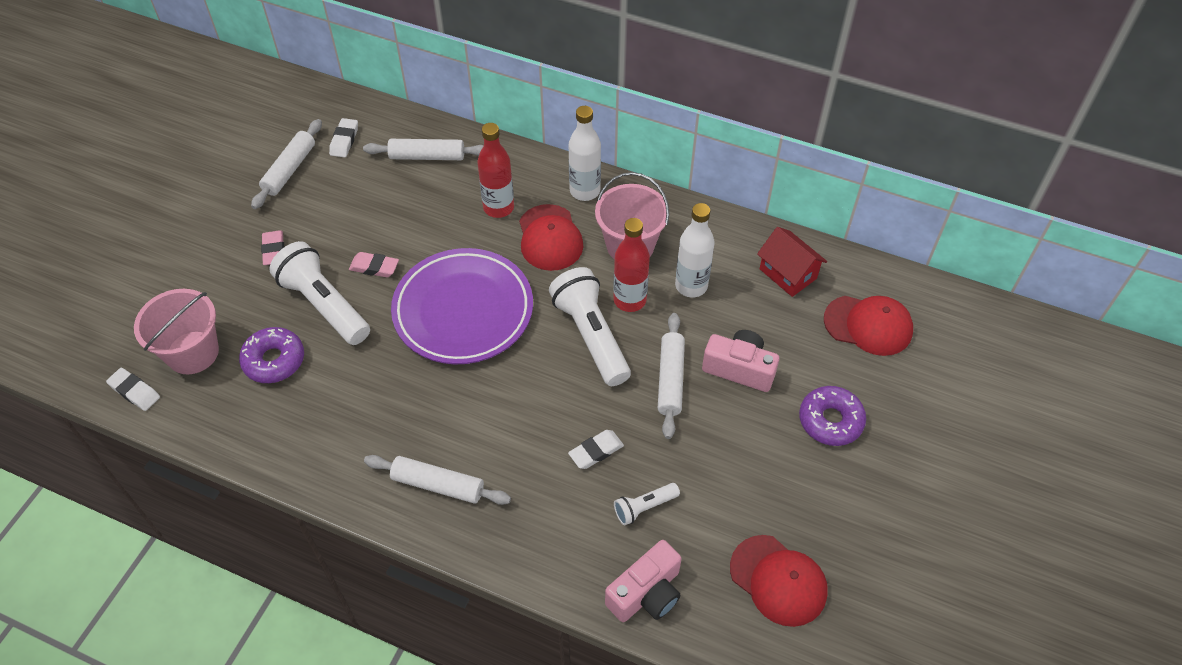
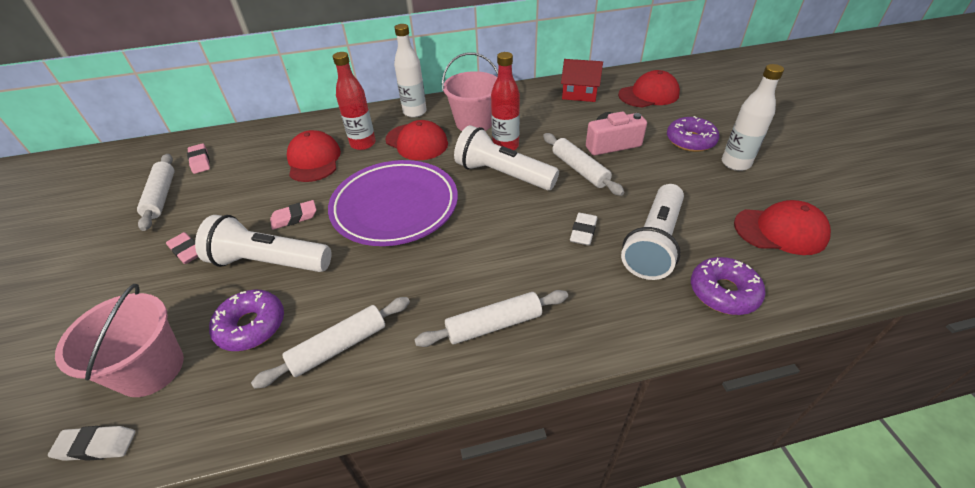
camera: 35 degrees left, 10 degrees down
white eraser [329,118,358,158] -> pink eraser [187,143,210,174]
white rolling pin [363,139,484,160] -> white rolling pin moved to [251,297,410,389]
pink camera [605,540,682,622] -> purple donut [691,257,766,315]
white flashlight [614,483,680,525] -> white flashlight [621,184,684,280], size x2.03
white bottle [675,203,715,297] -> white bottle moved to [722,64,784,171]
none -> red cap [287,130,341,182]

